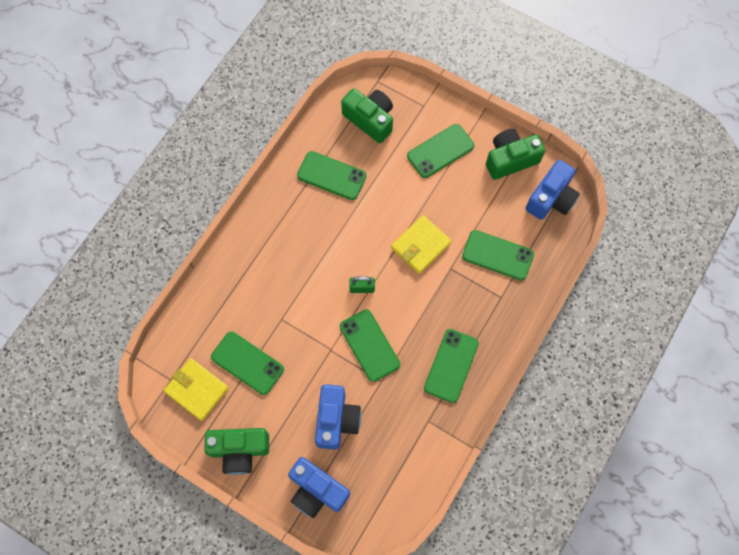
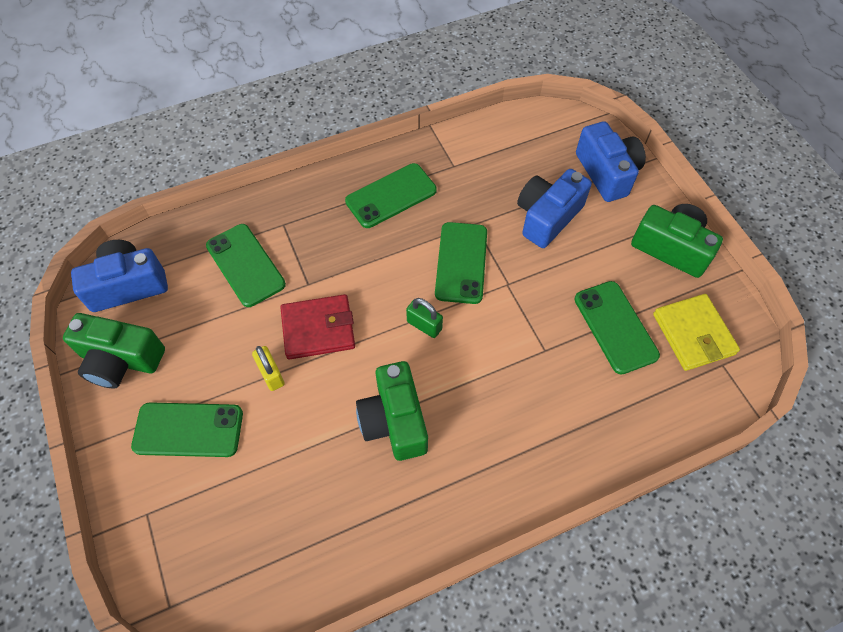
camera: 145 degrees left, 10 degrees down
green phone [297,151,367,200] -> none
green camera [341,89,393,143] -> green camera moved to [356,361,428,461]
yellow wallet [391,215,451,274] -> red wallet [280,294,355,360]
none -> yellow padlock [252,346,285,391]

